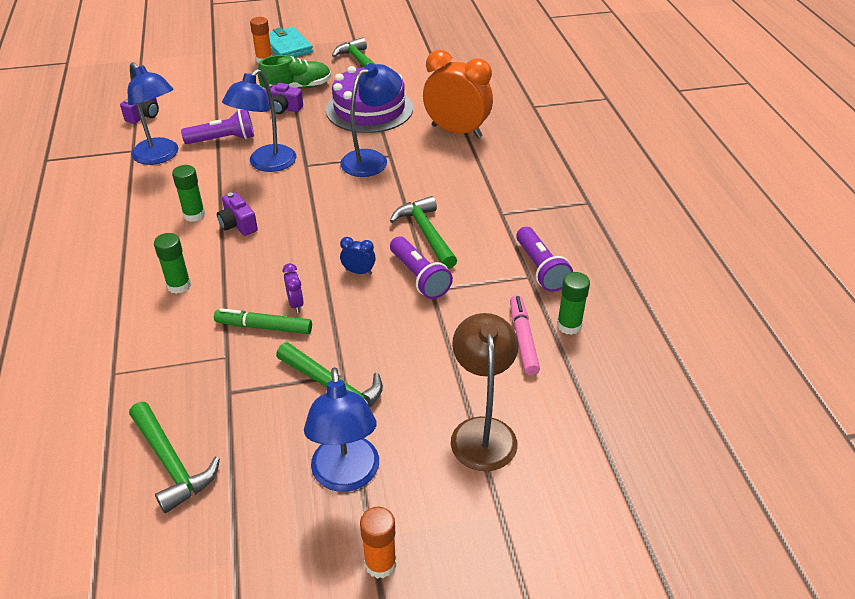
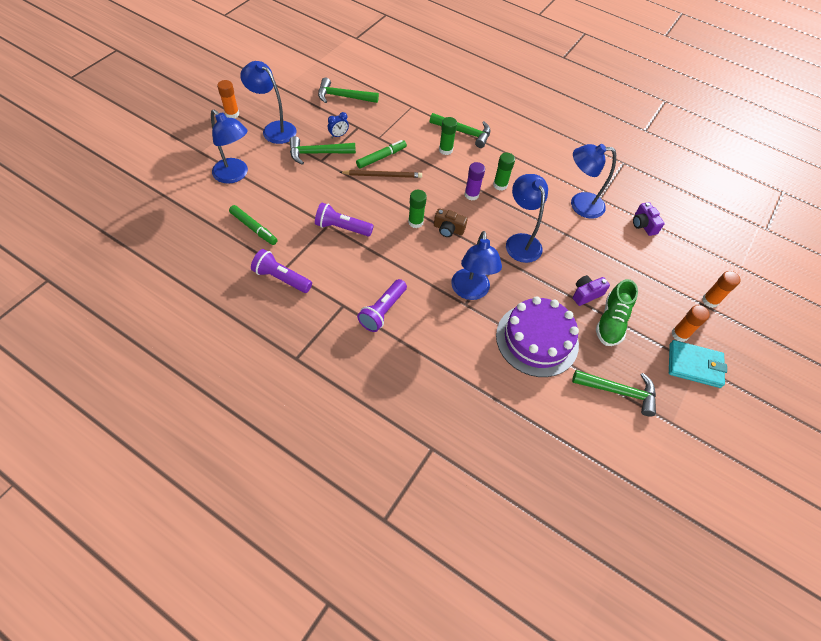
camera: 130 degrees right, 15 degrees up
purple flashlight [181,109,254,144] -> purple flashlight moved to [357,279,407,332]
purple camera [217,192,258,236] -> purple glue stick [464,162,485,200]
purple clock [283,263,304,313] -> brown pencil [340,170,422,178]
blue clock [340,237,376,275] -> blue clock moved to [328,112,349,138]
green hammer [390,196,457,269] -> green hammer moved to [429,113,490,148]
orange clock [423,50,493,138] -> none
brown lamp [451,313,518,471] -> blue lamp [211,109,248,184]
pink marker [510,295,540,375] -> green marker [229,205,278,245]
green glue stick [557,272,590,335] -> green glue stick moved to [408,190,427,228]
none -> brown camera [434,208,468,237]
none -> orange glue stick [702,271,741,308]

